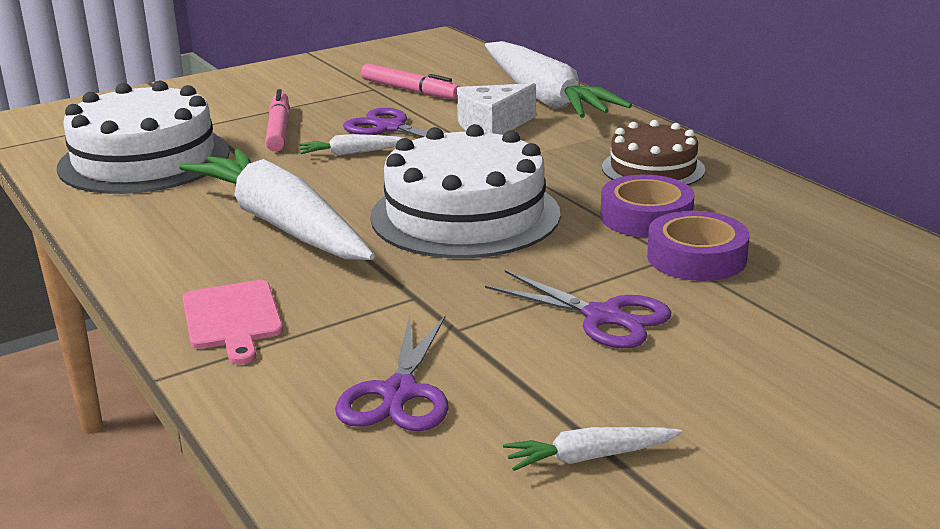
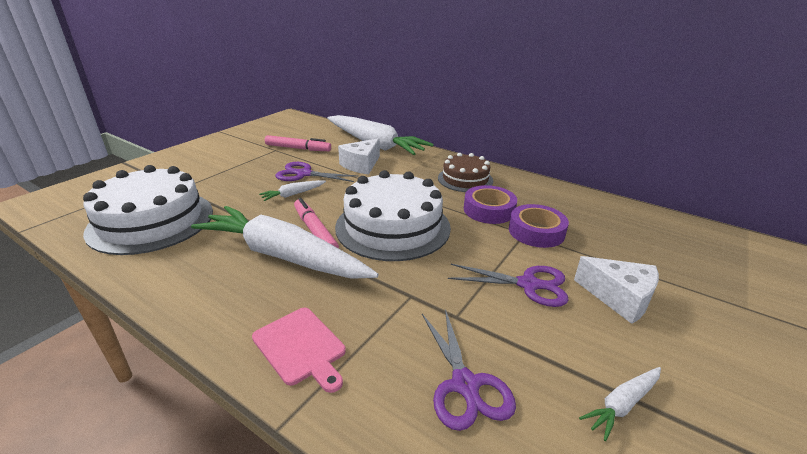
camera: 25 degrees left, 5 degrees up
pink marker [265,89,290,152] -> pink marker moved to [294,198,339,249]
none -> white cheese [574,256,659,324]

